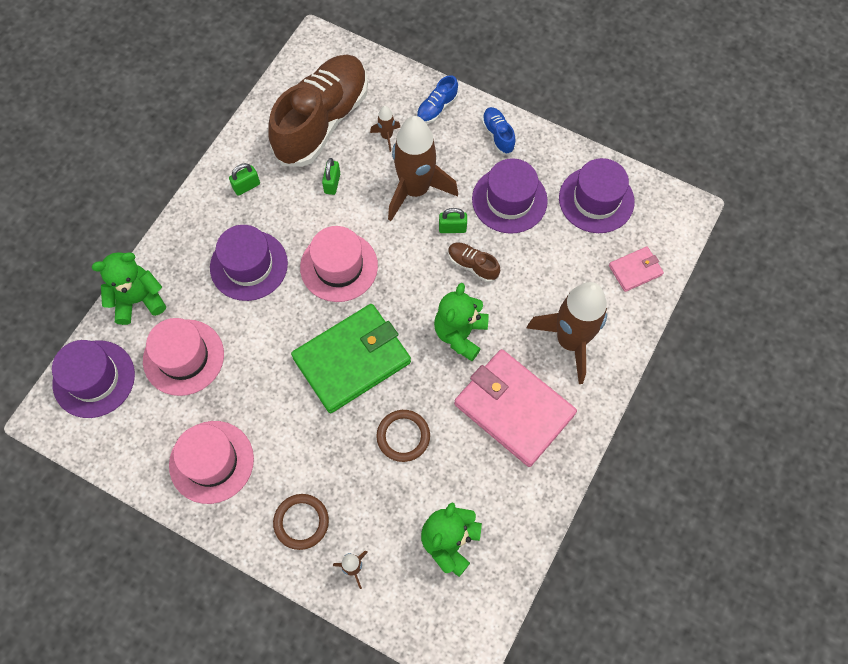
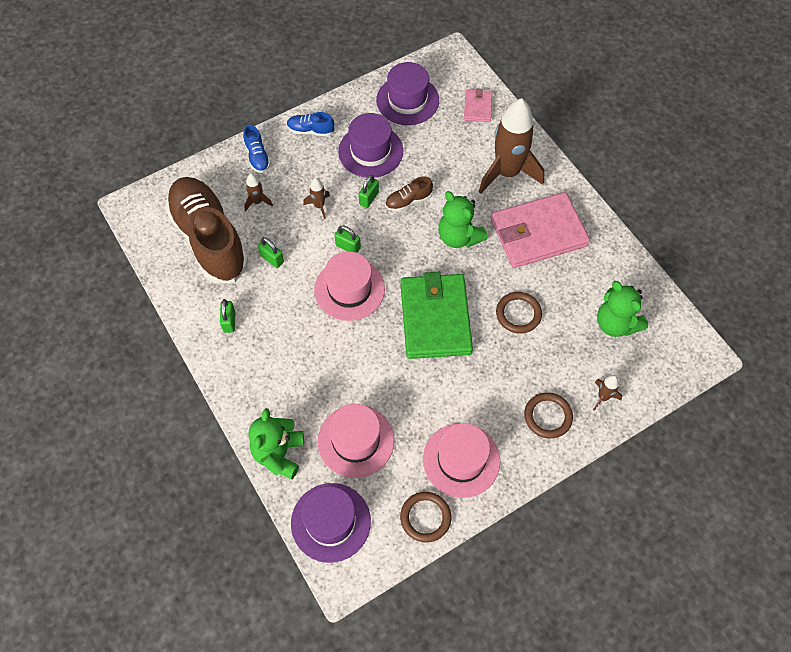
camera: 60 degrees left, 5 degrees down
purple hat [210,225,288,301] -> none
brown rocket [388,116,458,221] -> brown rocket [303,178,330,219], size x0.42
none -> green padlock [334,225,361,253]
none -> brown ring [400,492,451,543]

